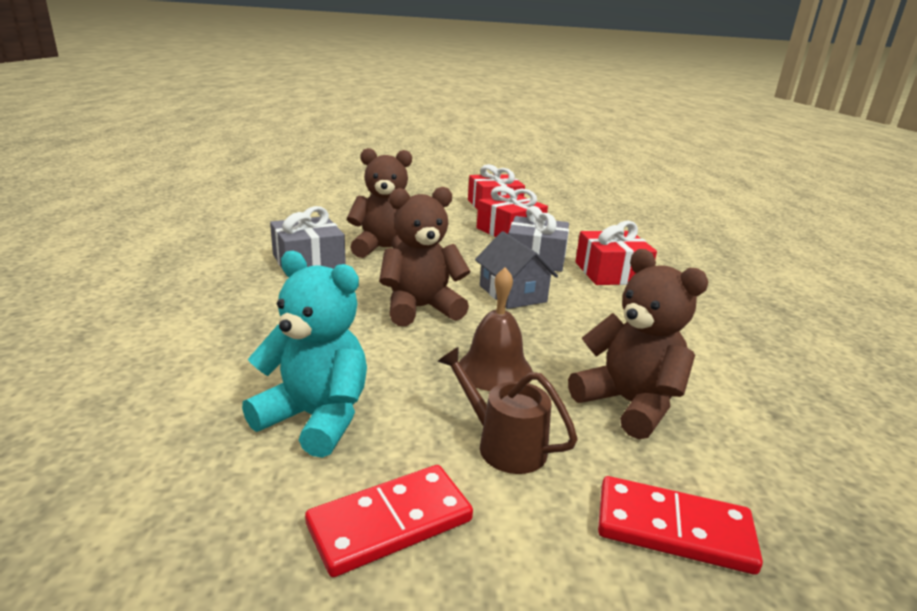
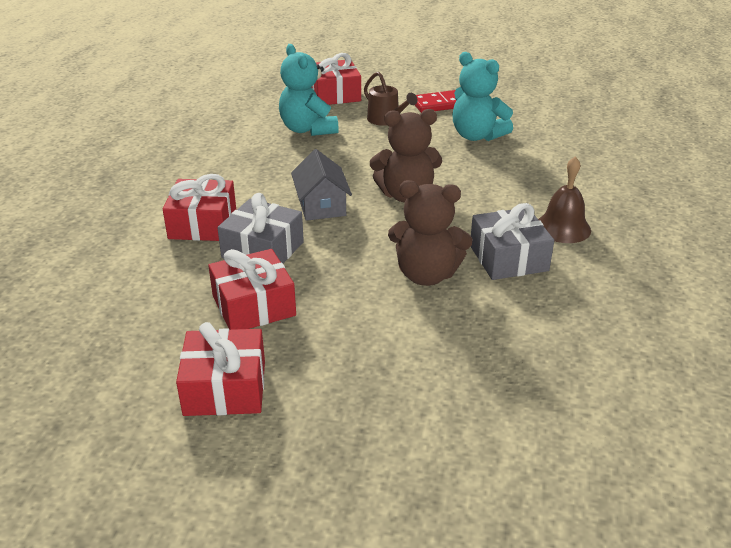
camera: 165 degrees left, 10 degrees up
brown bell [459,267,533,391] -> brown bell moved to [538,156,591,243]
brown teddy bear [568,249,708,439] -> turquoise teddy bear [279,44,339,136]
red domino [598,476,763,575] -> red gift [311,53,361,105]

